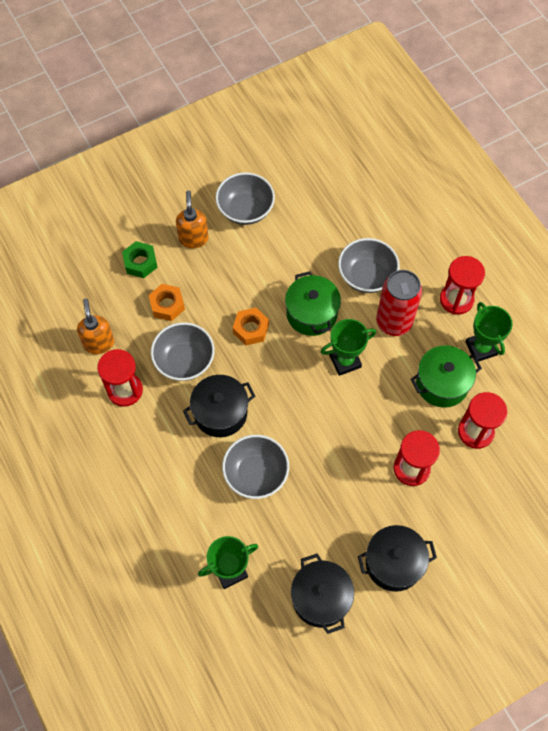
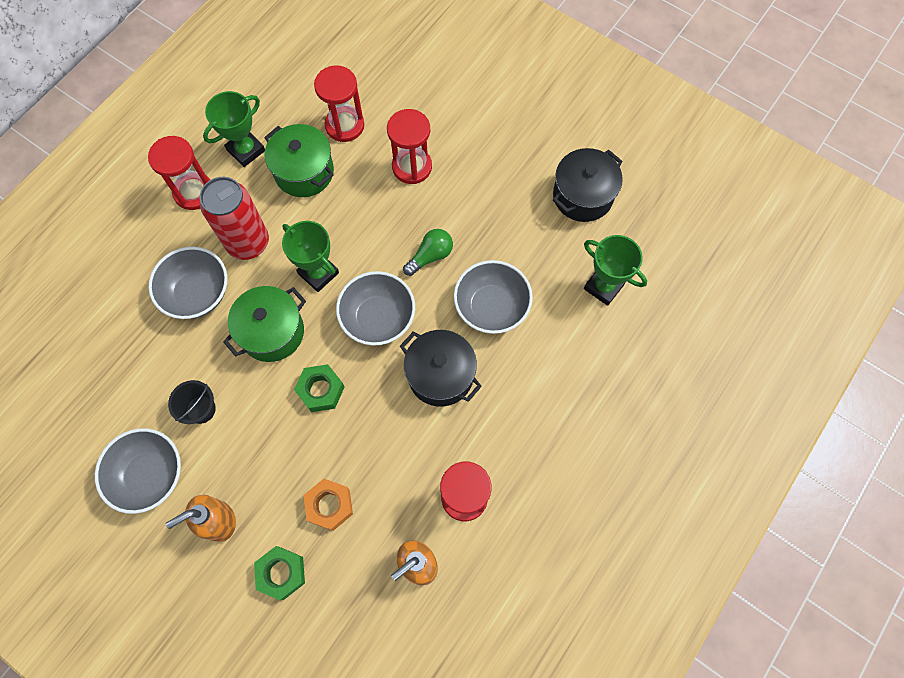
camera: 115 degrees left, 5 degrees up
grey bowl [151,322,215,381] -> grey bowl moved to [336,271,415,346]
orange nut [233,307,269,345] -> green nut [294,364,345,412]
black pot [358,525,437,592] -> none
none -> black bucket [168,380,216,424]
none -> green light bulb [403,229,453,276]

